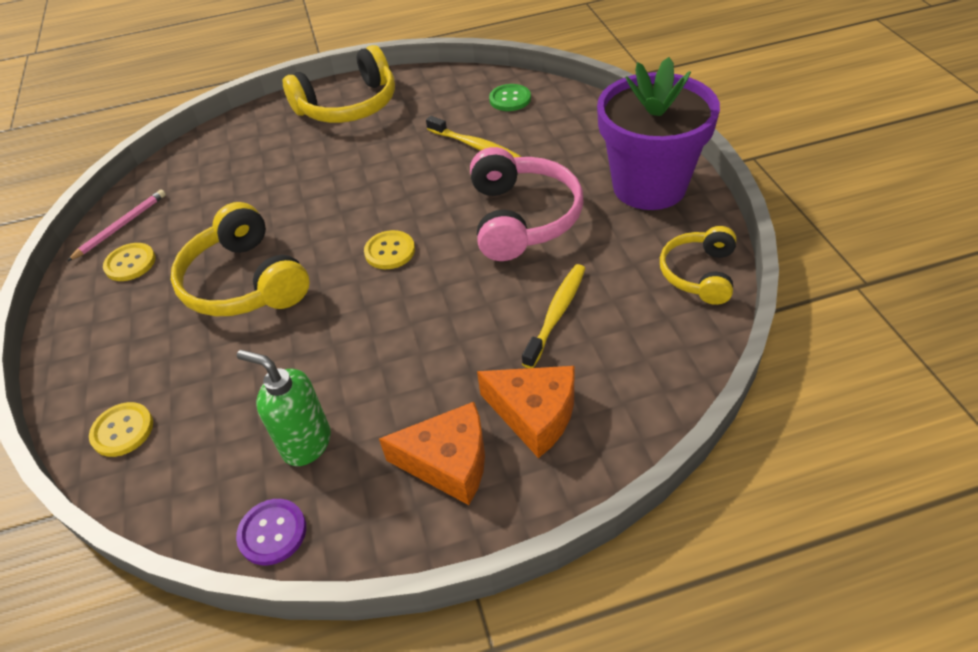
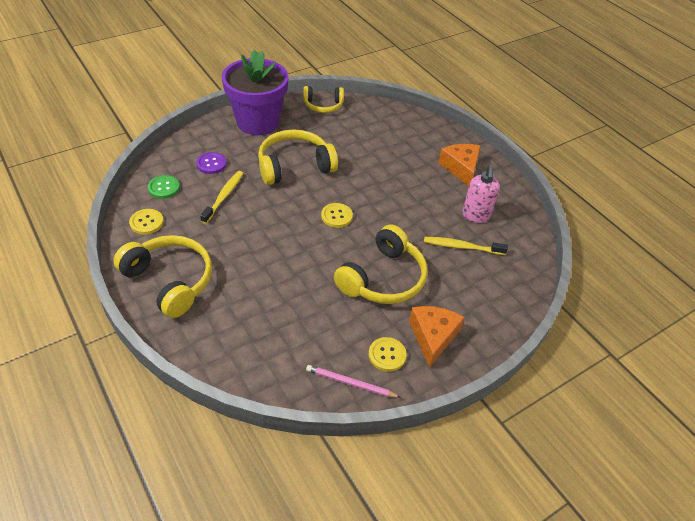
camera: 115 degrees left, 0 degrees up
yellow button [89,402,153,457] -> yellow button moved to [129,209,164,235]
purple button [236,499,306,565] -> purple button moved to [196,152,227,174]
green soap dispenser [237,350,331,466] -> pink soap dispenser [462,165,500,223]
pink headphones [470,147,584,261] -> yellow headphones [258,129,338,185]
orange cheese [477,366,575,458] -> orange cheese moved to [409,306,465,368]
yellow toothbrush [522,264,586,368] -> yellow toothbrush moved to [424,237,508,255]

